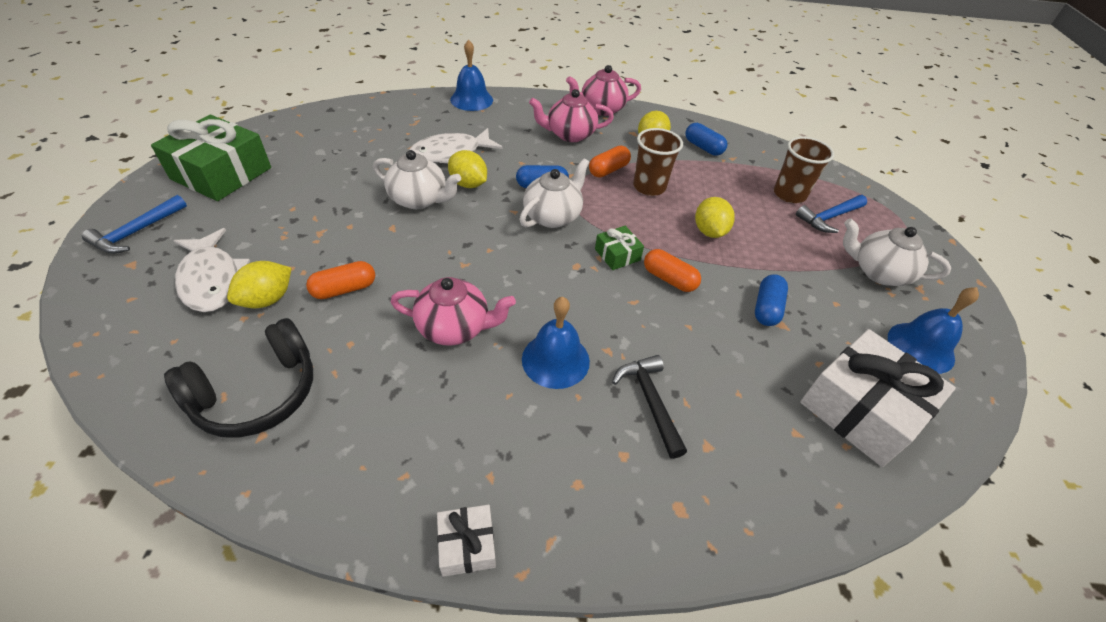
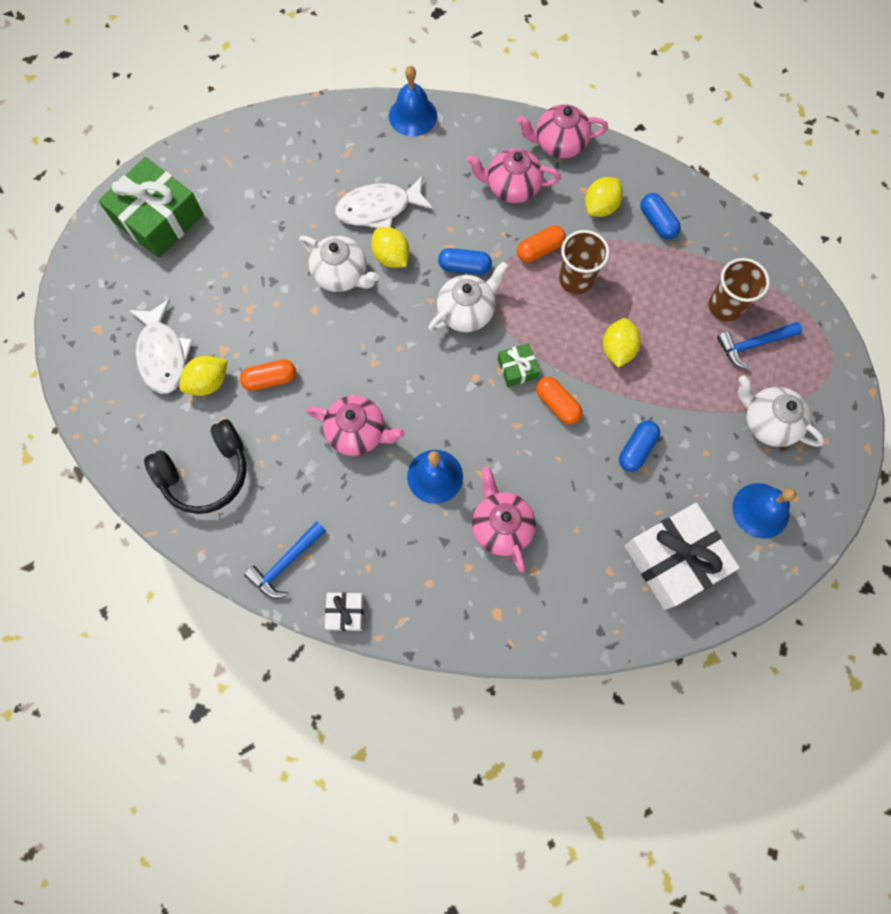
camera: 15 degrees right, 25 degrees up
blue hammer [82,195,187,254] -> blue hammer moved to [244,521,326,598]
black hammer [612,355,687,459] -> pink teapot [472,467,536,572]

